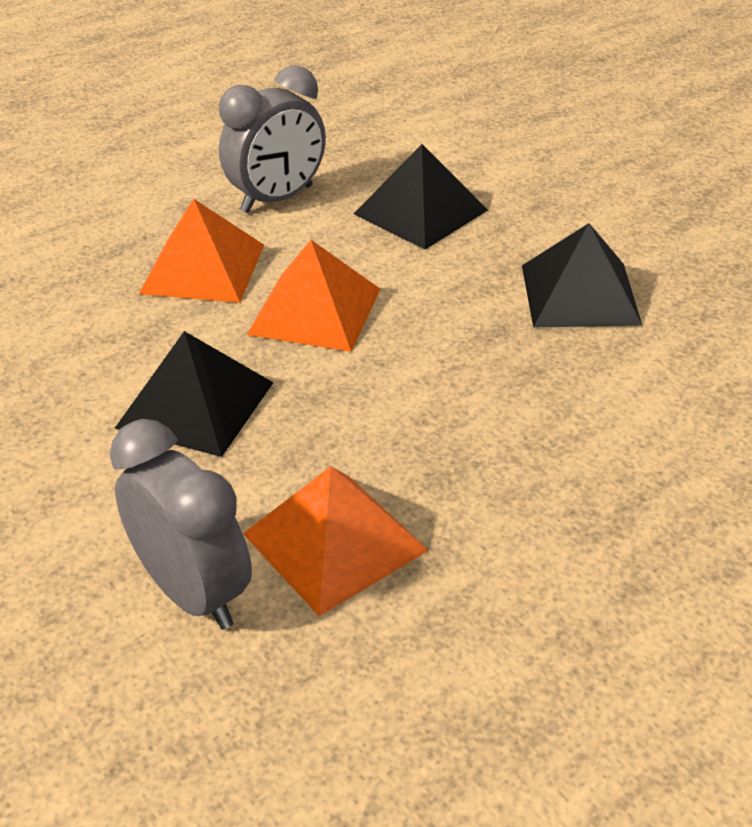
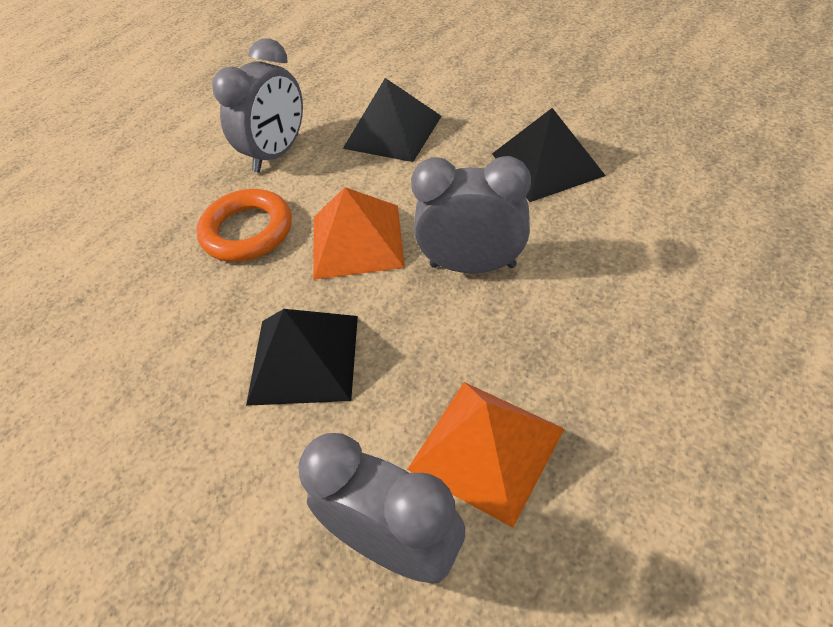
camera: 15 degrees left, 10 degrees up
orange pyramid [139,199,264,303] -> orange ring [196,189,292,262]
none -> grey clock [411,156,531,273]

